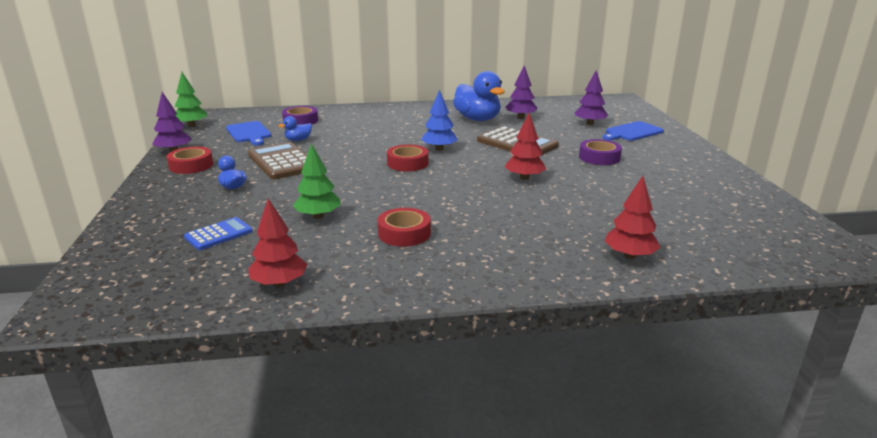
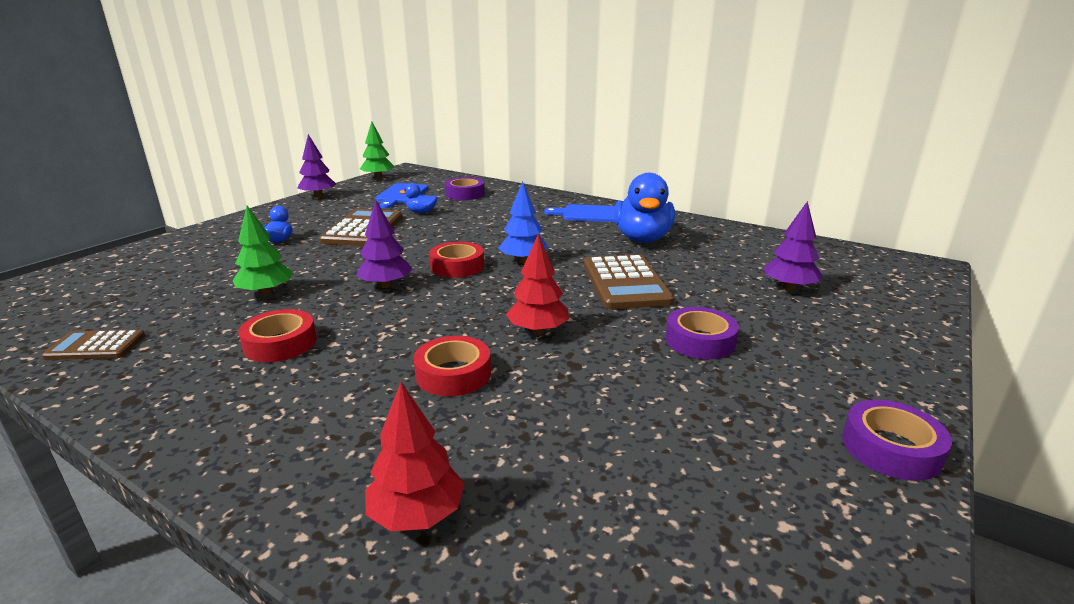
camera: 40 degrees right, 0 degrees up
red tape [167,147,213,174] -> red tape moved to [414,336,491,396]
blue calculator [184,217,253,250] -> none
red tree [249,198,307,287] -> brown calculator [42,330,145,360]
purple tree [505,65,538,119] -> purple tree moved to [356,200,413,288]
blue cutting board [602,121,664,141] -> blue cutting board moved to [544,204,615,222]
none -> purple tape [842,399,952,481]

